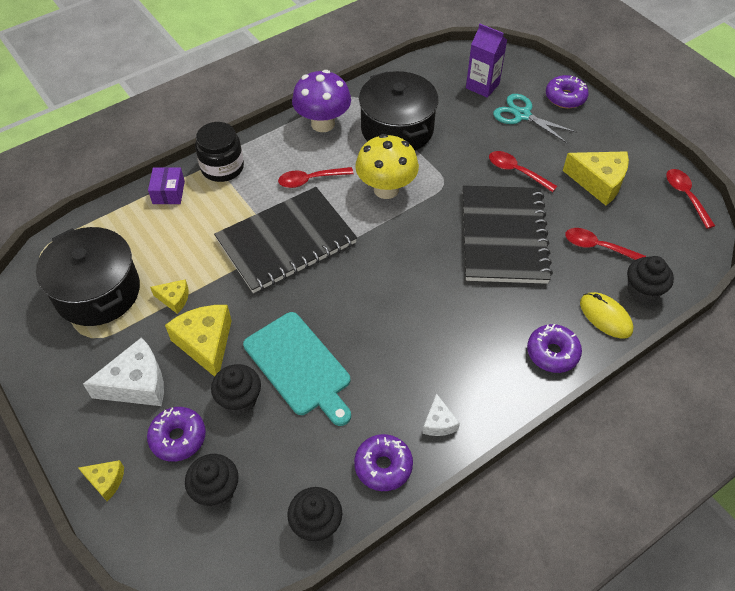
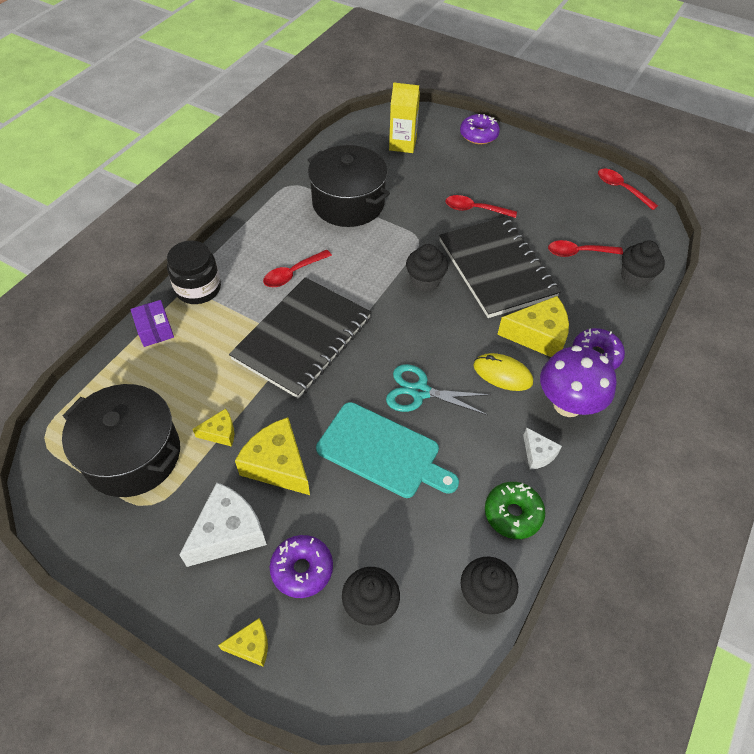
camera: 25 degrees left, 0 degrees up
black cupcake [211,364,261,415] -> black cupcake moved to [406,244,448,292]
purple mushroom [292,70,351,132] -> purple mushroom moved to [540,345,616,417]
purple donut [354,434,413,491] -> green donut [485,482,545,539]
yellow mushroom [355,134,419,199] -> none
purple carton [466,24,507,98] -> yellow carton [389,82,420,153]
turquoise scissors [493,94,577,143] -> turquoise scissors moved to [386,364,491,415]
yellow cheese [563,151,629,206] -> yellow cheese moved to [497,296,569,357]
yellow mouse [580,292,633,339] -> yellow mouse moved to [473,353,533,391]

